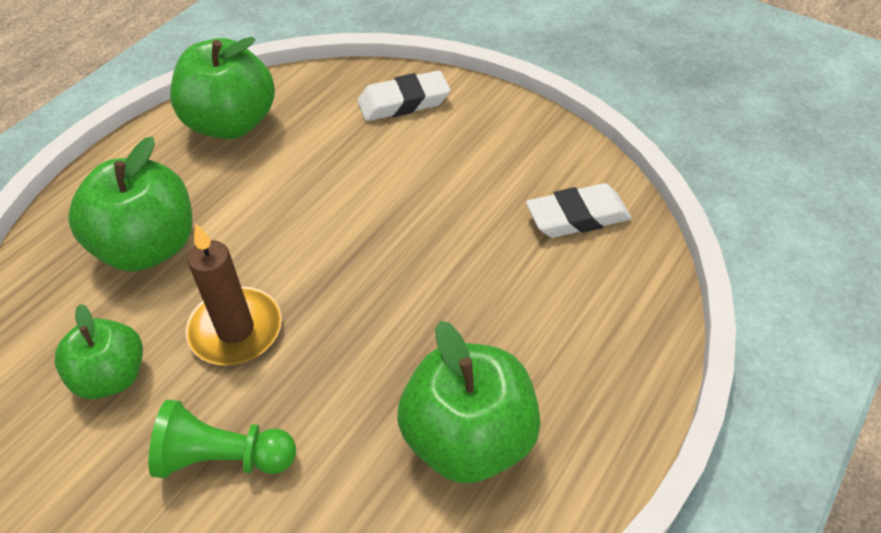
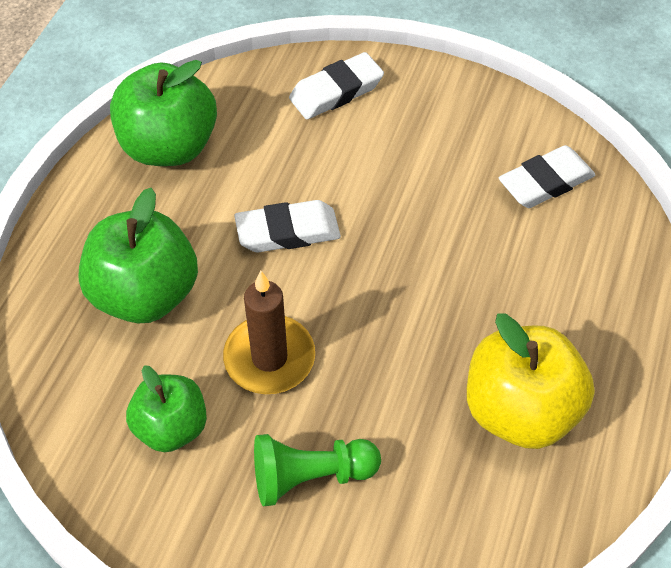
camera: 15 degrees left, 5 degrees up
green apple [397,321,541,483] -> yellow apple [467,314,595,449]
none -> white eraser [234,200,341,252]

